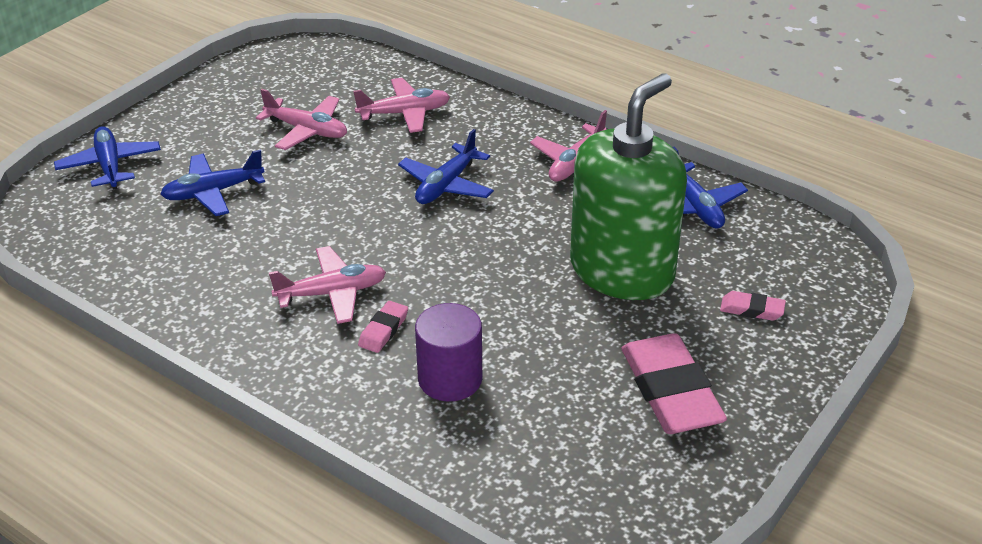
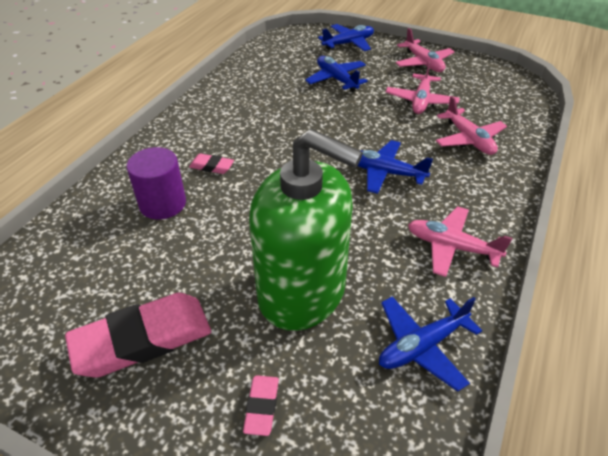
camera: 80 degrees right, 5 degrees up
pink plane [269,246,386,324] -> pink plane moved to [395,28,454,72]

